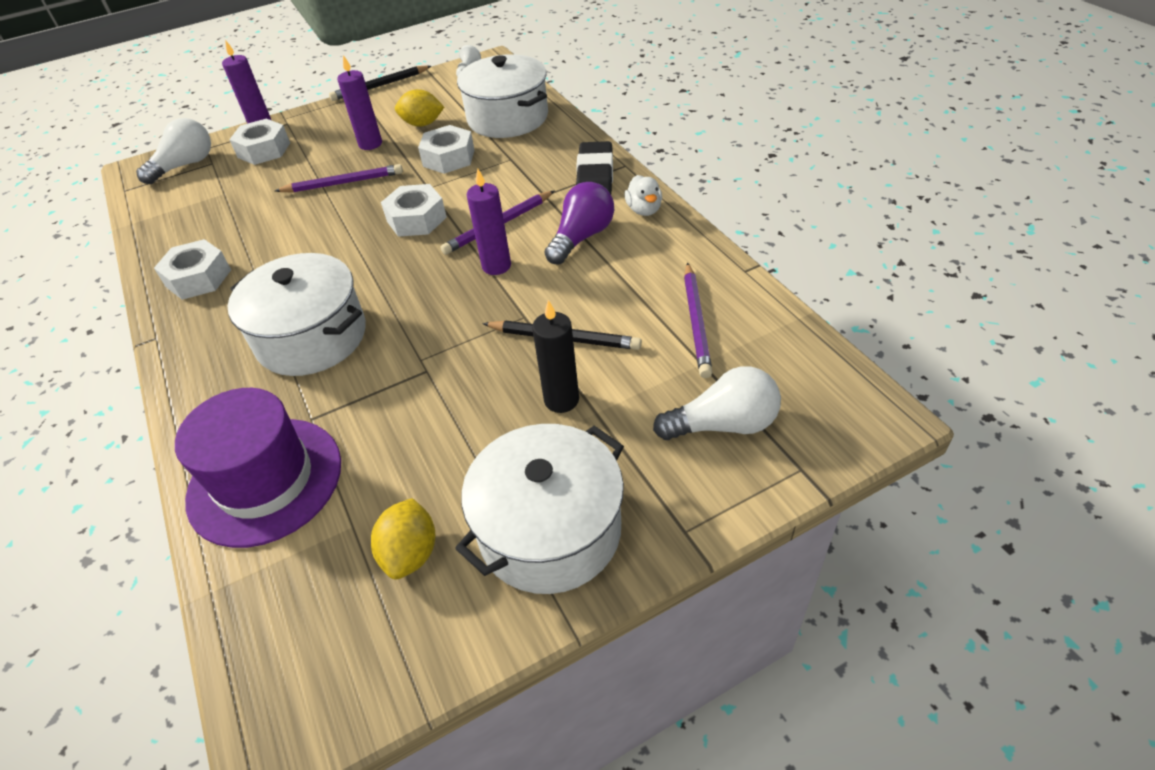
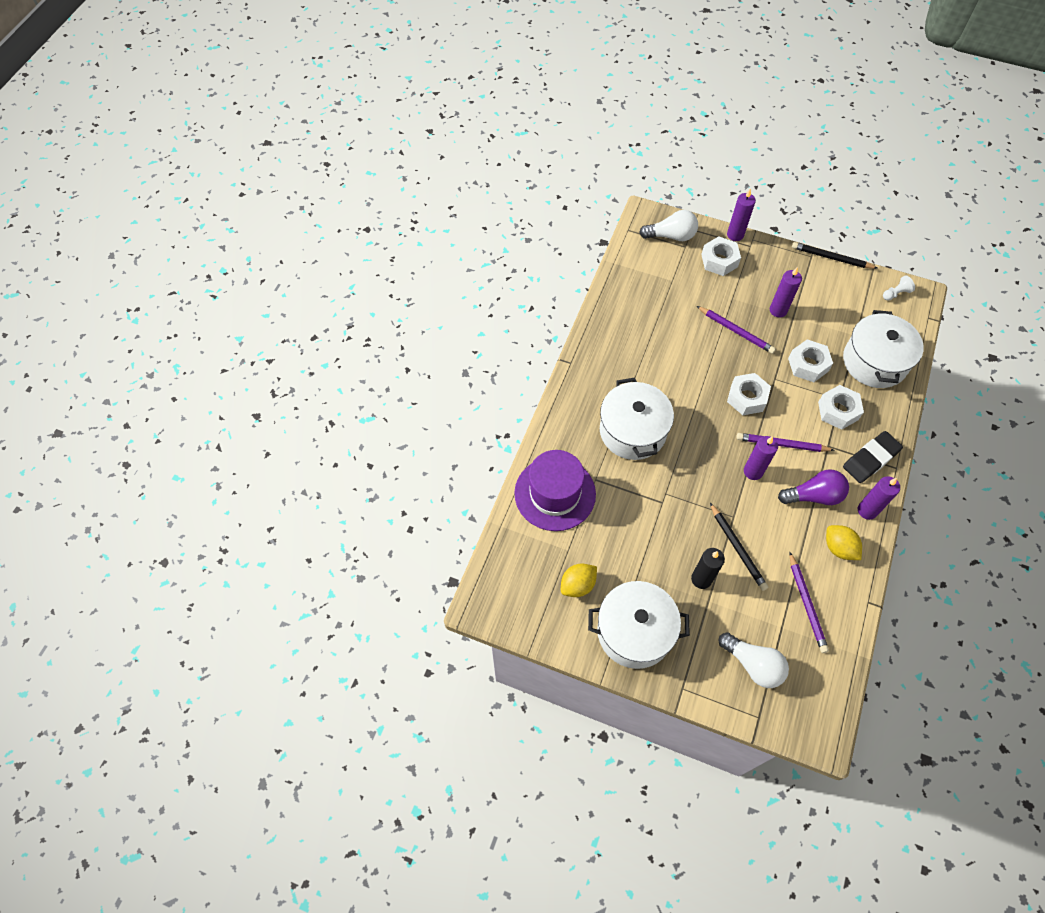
camera: 45 degrees right, 15 degrees up
white nut [154,239,231,300] -> white nut moved to [818,385,864,430]
yellow lemon [395,89,444,127] -> yellow lemon moved to [826,525,862,560]
white duck [624,175,662,216] -> purple candle [858,476,900,520]
purple pencil [684,262,713,378] -> purple pencil turned 60 degrees counterclockwise [789,552,829,653]

